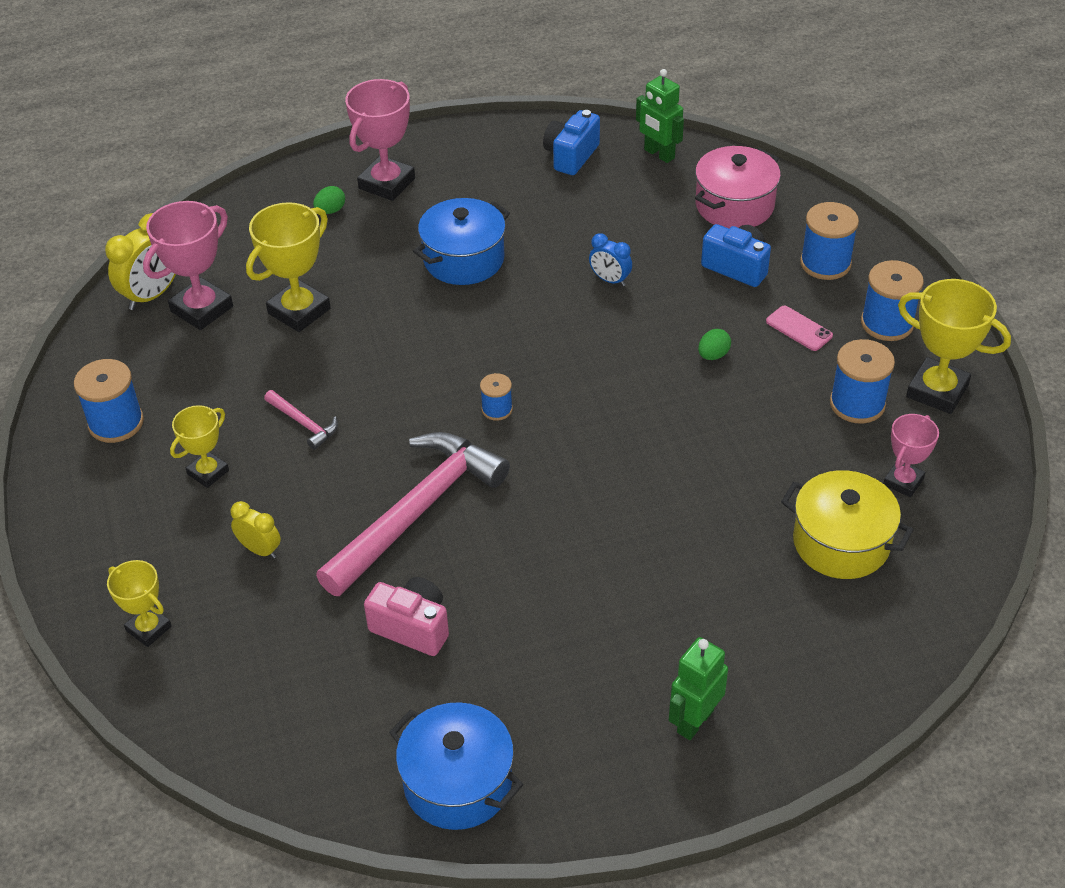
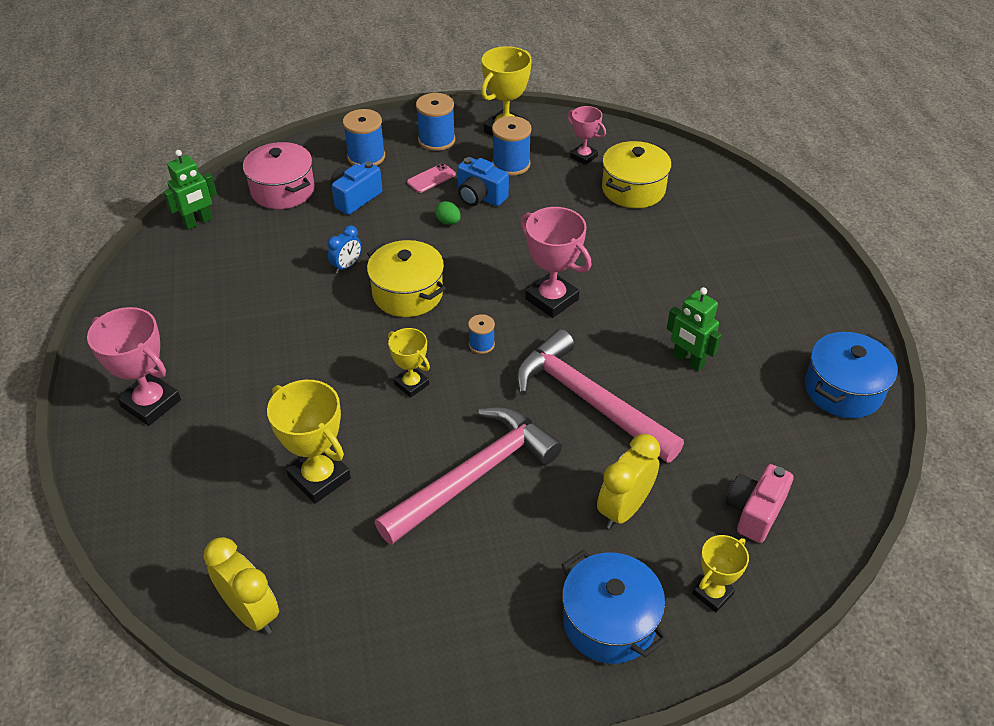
camera: 85 degrees left, 0 degrees up
blue spool [74,359,144,443] -> none
pink trophy [143,201,233,330] -> pink trophy moved to [520,207,592,318]
yellow trophy [170,405,229,488] -> yellow trophy moved to [388,328,430,398]
yellow clock [230,501,281,559] -> yellow clock [597,434,660,529], size x1.66
pink hammer [264,390,338,450] -> pink hammer [374,407,562,545], size x2.38
green egg [313,186,345,214] -> none
pink camera [364,577,449,656] -> pink camera moved to [726,464,794,543]
blue pot [413,198,510,285] -> blue pot moved to [562,550,667,664]
blue camera [543,110,600,175] -> blue camera moved to [457,157,509,206]
green robot [669,637,728,740] -> green robot moved to [667,287,722,371]
none -> yellow pot [367,240,446,317]

